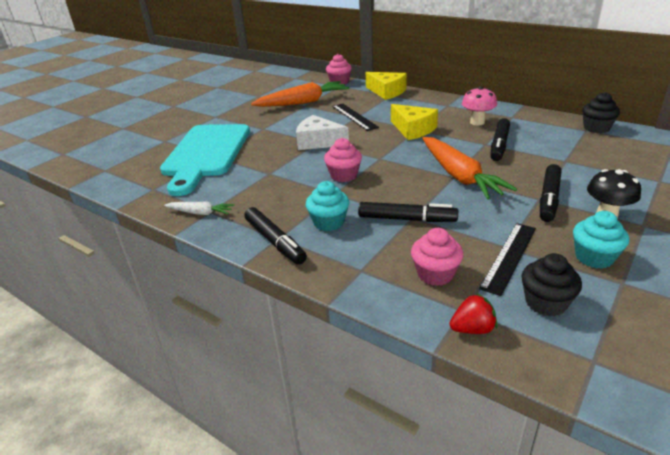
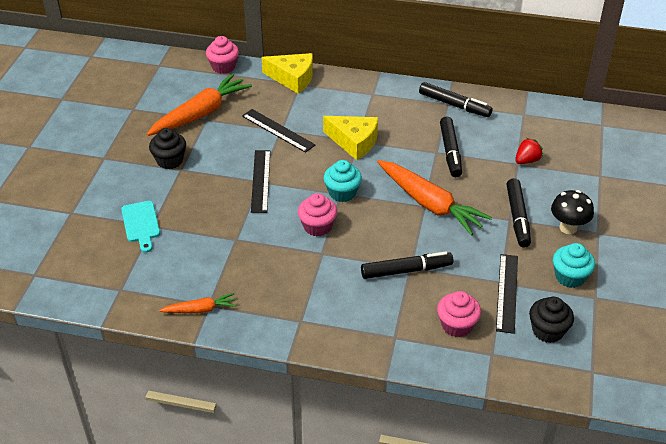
camera: 25 degrees left, 10 degrees up
turquoise cutting board [160,124,250,196] -> turquoise cutting board [121,201,160,253], size x0.42
white carrot [164,202,234,215] -> orange carrot [159,293,237,313]
black marker [245,207,307,265] -> black marker moved to [419,82,493,117]
white cheese [296,115,349,150] -> black ruler [251,150,270,213]
turquoise cupcake [306,181,349,231] -> turquoise cupcake moved to [324,160,362,202]
red strawberry [450,293,497,334] -> red strawberry moved to [515,138,543,164]
pink mushroom [462,86,497,126] -> none
black cupcake [582,92,620,133] -> black cupcake moved to [149,128,186,169]

